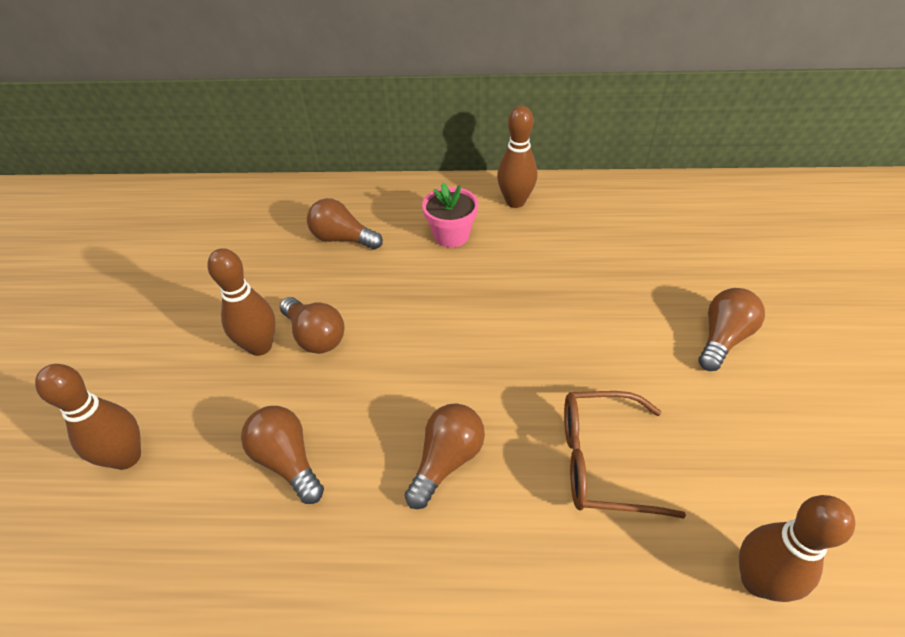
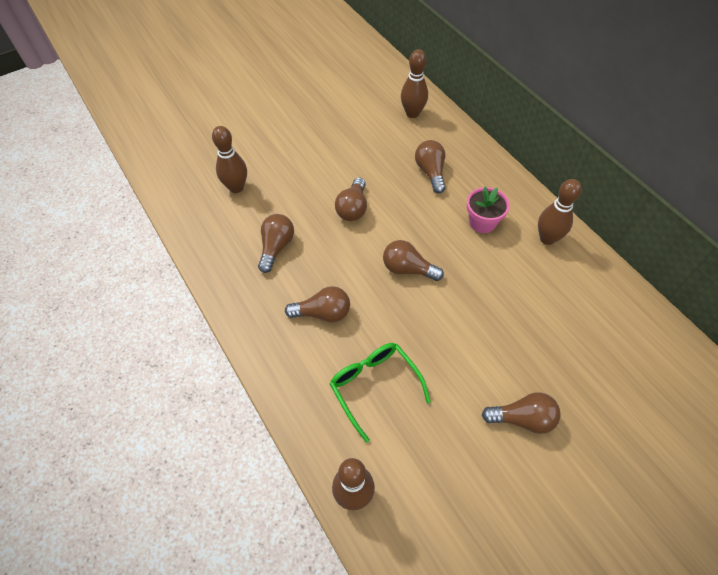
camera: 55 degrees right, 10 degrees up
brown bowling pin [207,248,276,356] -> brown bowling pin moved to [401,49,428,118]
brown glasses [564,391,686,519] -> green glasses [330,343,431,443]
none -> brown light bulb [383,240,444,281]

